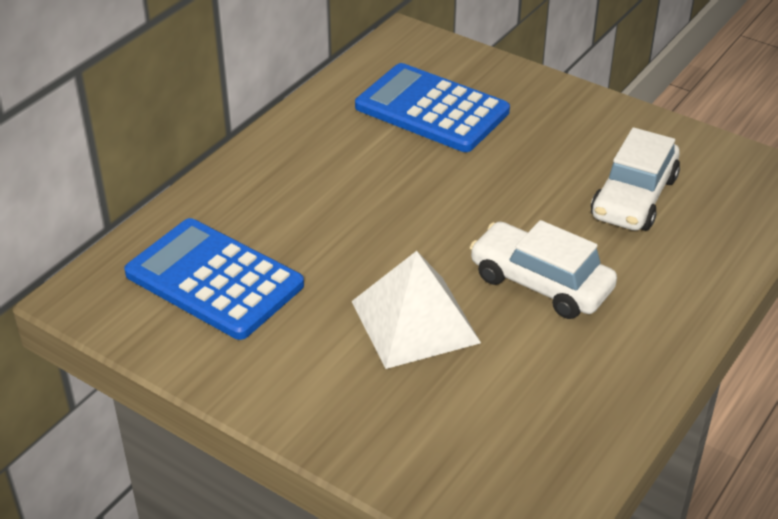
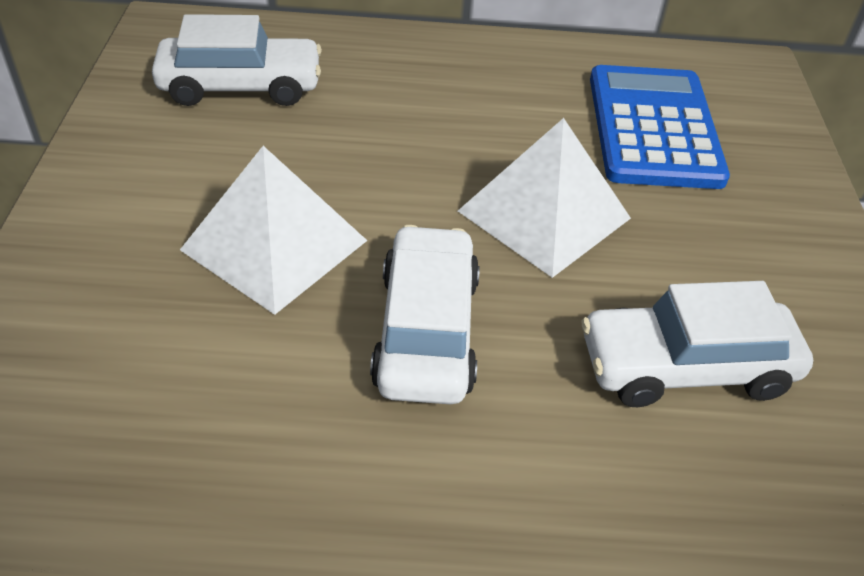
camera: 55 degrees right, 5 degrees up
blue calculator [124,218,304,340] -> white car [152,14,322,106]
none -> white pyramid [458,118,631,278]

